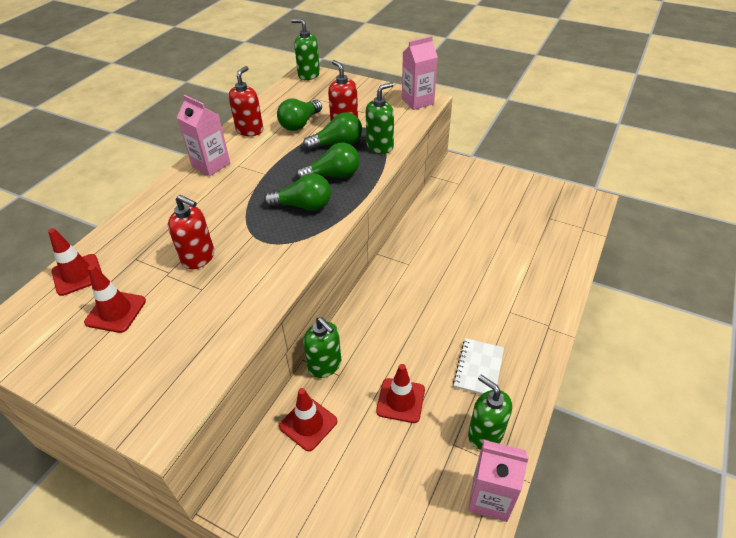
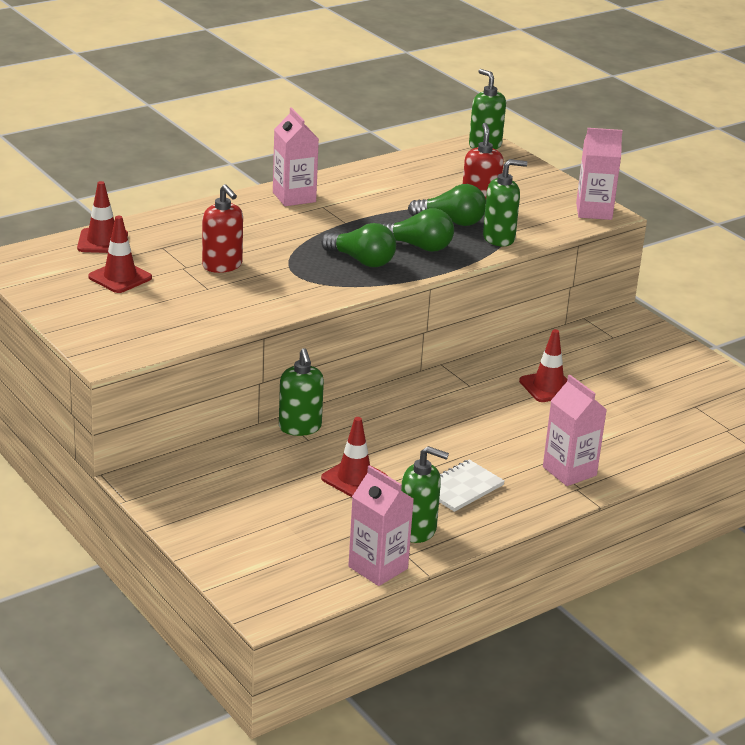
camera: 25 degrees right, 15 degrees down
red soap dispenser [228,66,263,136] -> none
green light bulb [277,98,322,131] -> none
red traffic cone [279,388,337,451] -> red traffic cone moved to [519,329,567,402]
green soap dispenser [468,375,512,450] -> green soap dispenser turned 120 degrees clockwise [401,446,449,543]
none -> pink carton [543,375,607,486]

